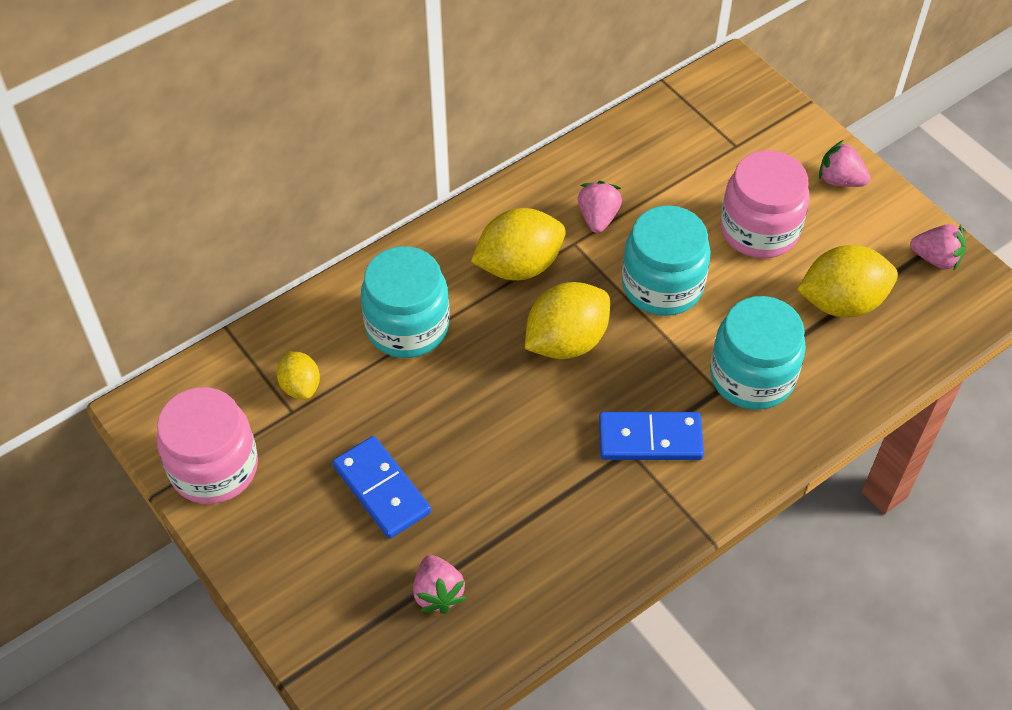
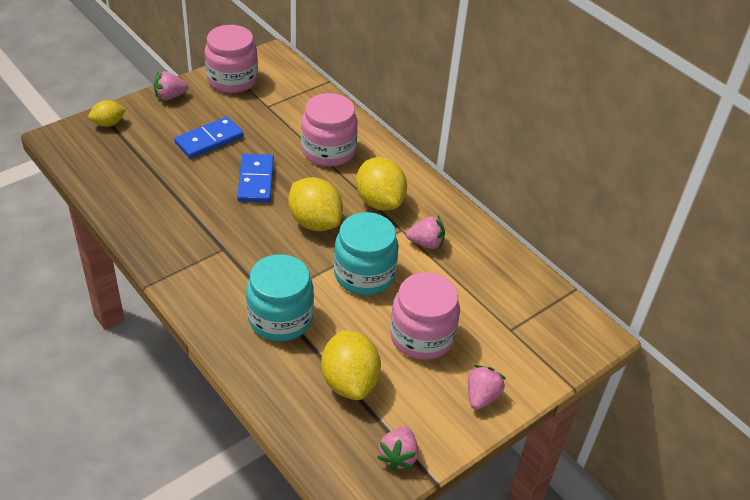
camera: 85 degrees right, 10 degrees down
yellow lemon [277,351,320,400] -> yellow lemon moved to [88,100,126,127]
turquoise jar [361,246,450,358] -> pink jar [301,93,358,166]
pink strawberry [413,555,467,614] -> pink strawberry moved to [154,71,188,100]
blue domino [599,412,704,460] -> blue domino moved to [237,154,274,203]

